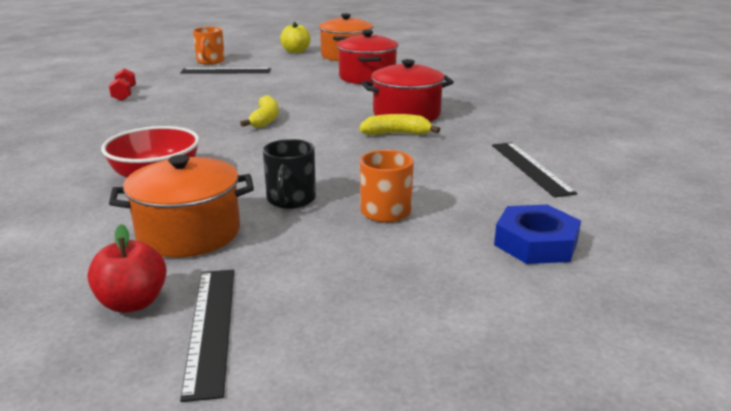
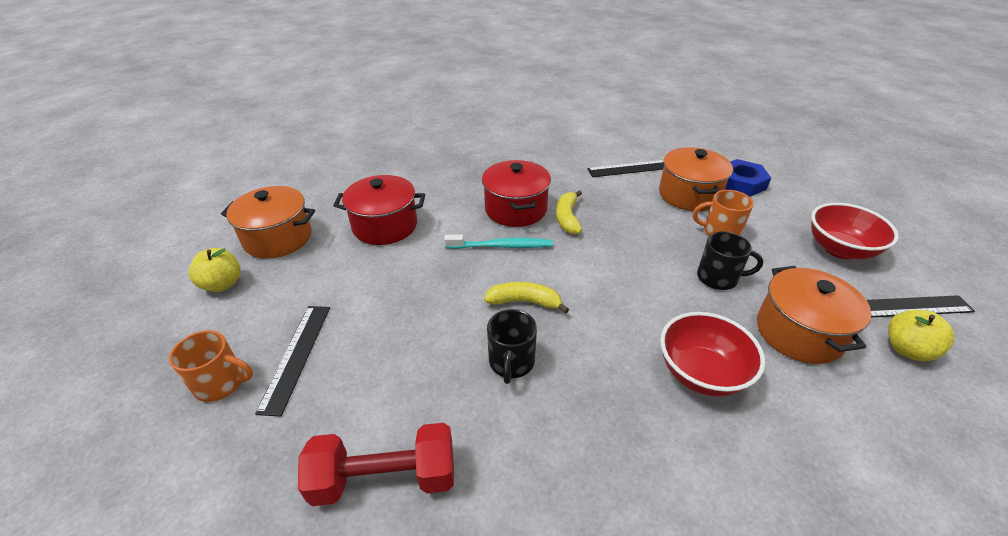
camera: 85 degrees left, 15 degrees up
red apple [87,224,167,313] -> yellow apple [888,310,954,361]
red dumbbell [109,68,136,101] -> red dumbbell [298,423,454,506], size x1.74
none -> turquoise toothbrush [444,235,553,249]
none -> black mug [487,309,537,384]
none -> orange pot [659,147,733,211]
none -> red bowl [811,203,899,259]

